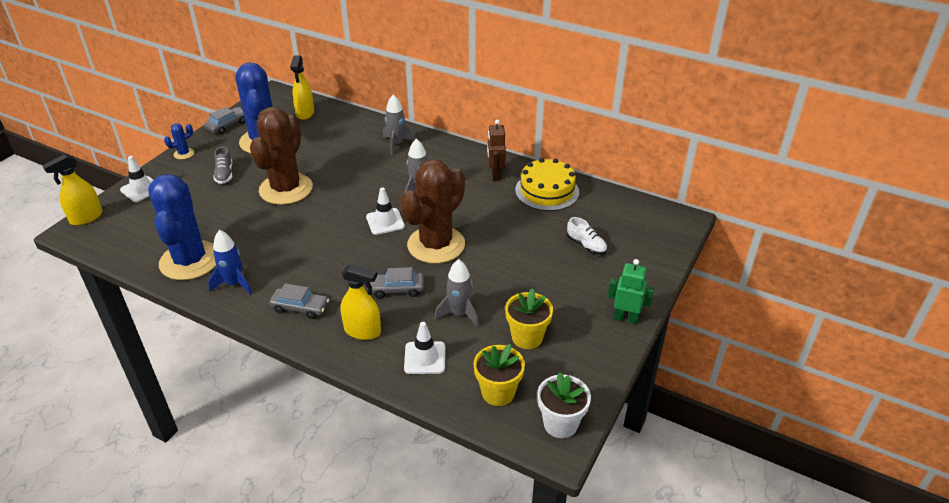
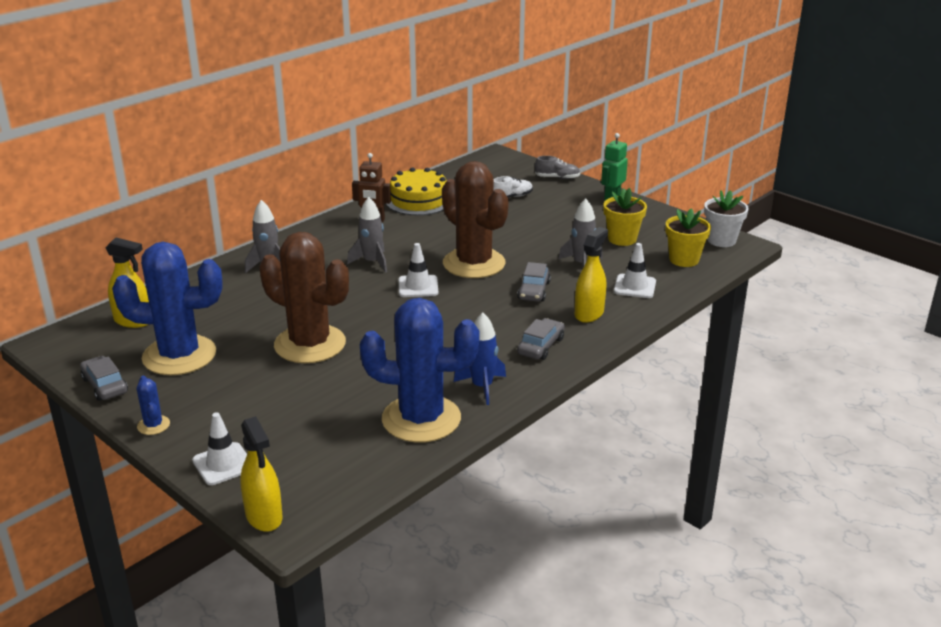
camera: 75 degrees left, 10 degrees down
grey shoe [213,147,232,184] -> grey shoe moved to [535,156,580,179]

